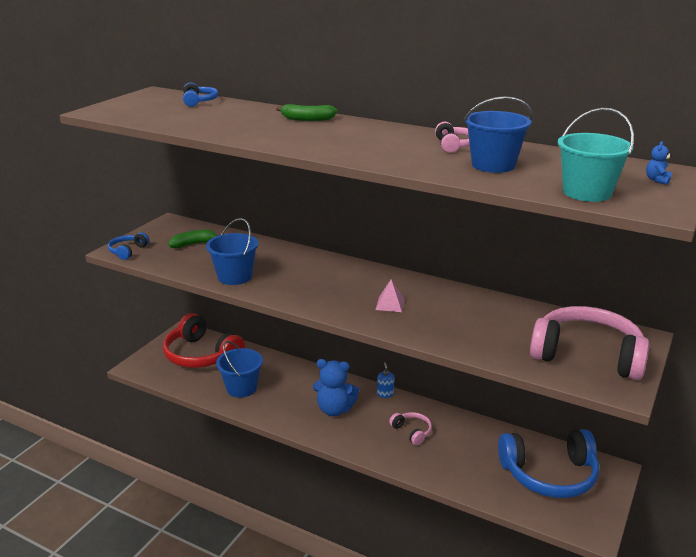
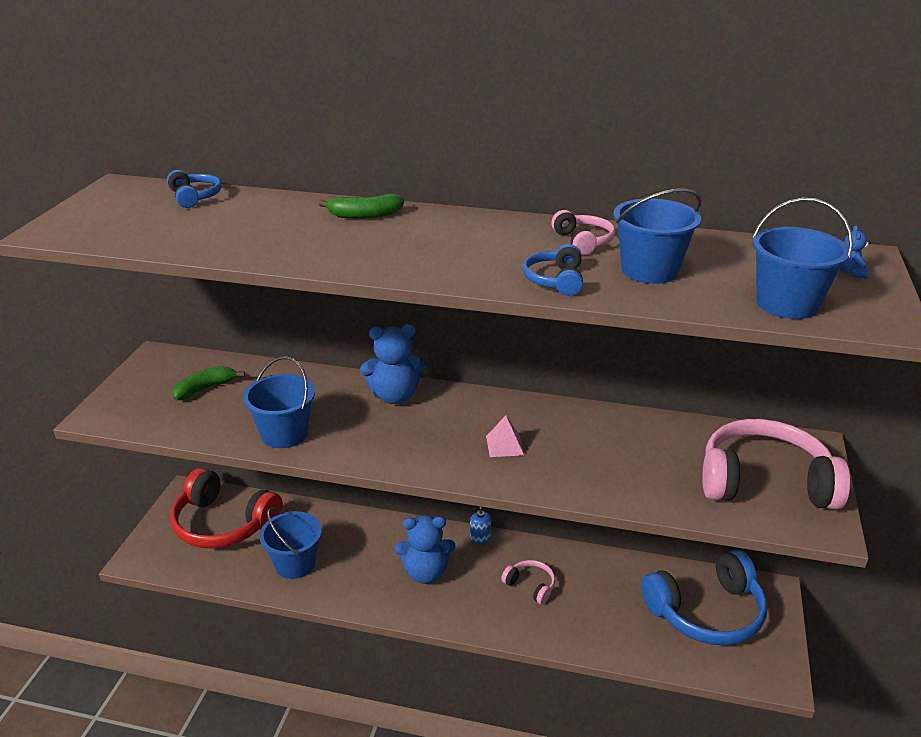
camera: 15 degrees left, 5 degrees up
blue headphones [108,232,149,260] -> blue headphones moved to [523,244,583,296]
turquoise bucket [557,108,634,202] -> blue bucket [752,198,853,319]
none -> blue teddy bear [360,324,425,404]

